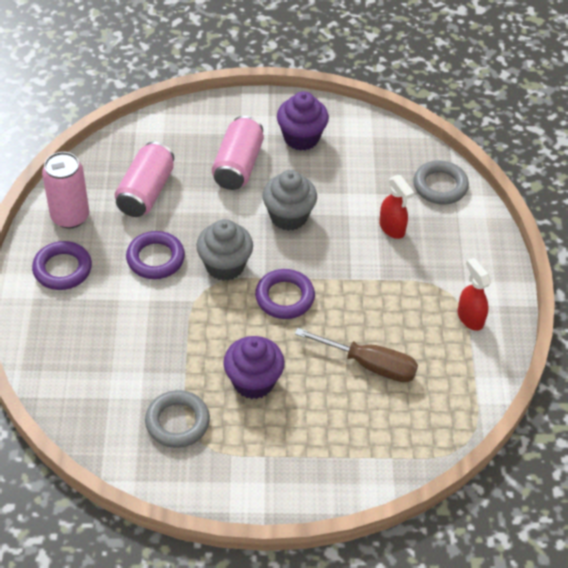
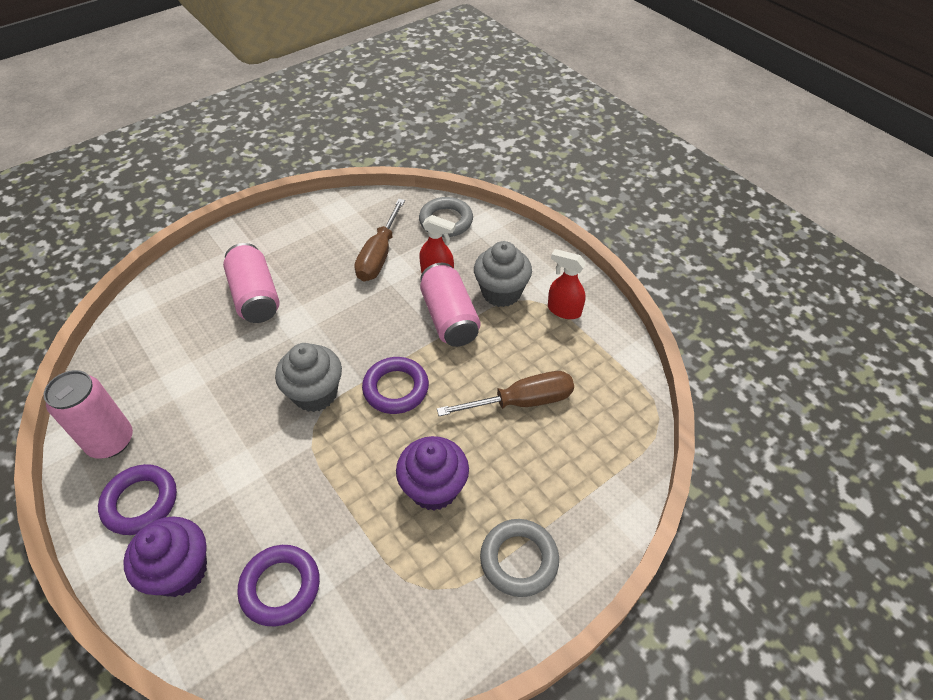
camera: 35 degrees left, 0 degrees up
pink can [115,142,174,217] -> pink can moved to [420,263,481,347]
purple ring [126,231,185,279] -> purple ring moved to [237,545,320,626]
grey ring [145,390,210,448] -> grey ring moved to [480,519,559,597]
grey cupcake [262,170,317,231] -> grey cupcake moved to [474,241,532,307]
purple cupcake [277,91,329,151] -> purple cupcake moved to [123,517,207,597]
none -> brown screwdriver [354,199,405,281]

